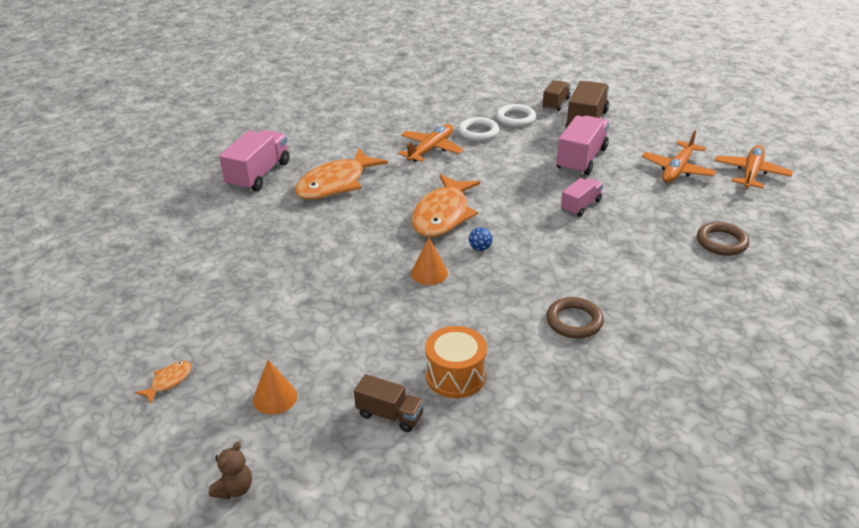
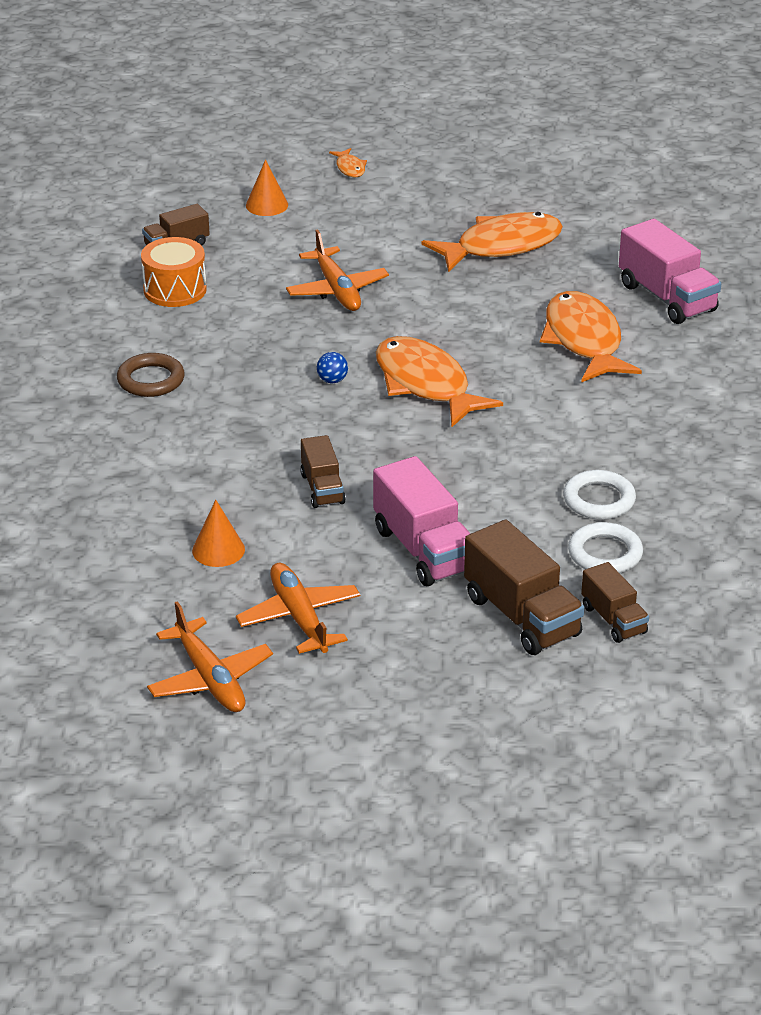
camera: 125 degrees right, 0 degrees up
brown teddy bear [209,441,252,499] -> none
orange plane [398,124,464,162] -> orange plane moved to [286,230,389,311]
orange cone [411,237,448,285] -> orange cone moved to [192,500,245,567]
pink truck [561,178,603,217] -> brown truck [300,435,346,508]
brown ring [697,222,749,256] -> none
none -> orange fish [422,212,563,272]

